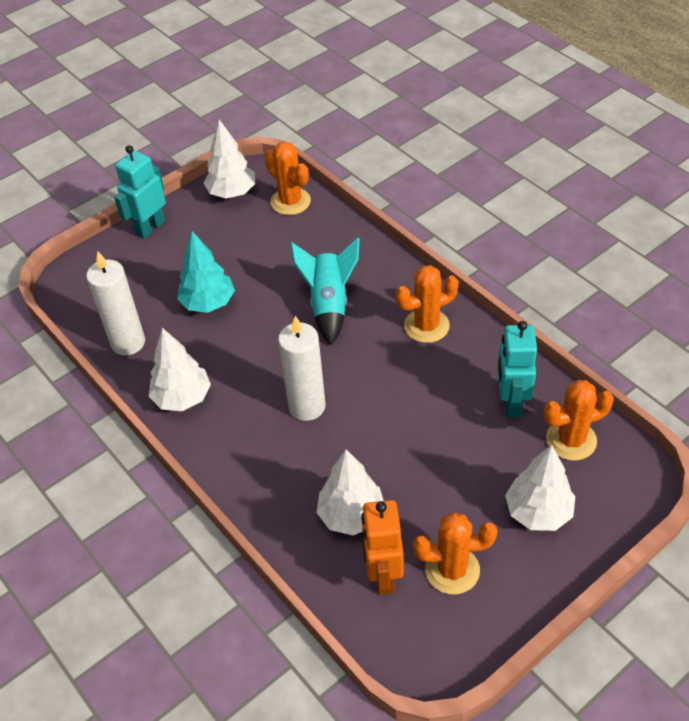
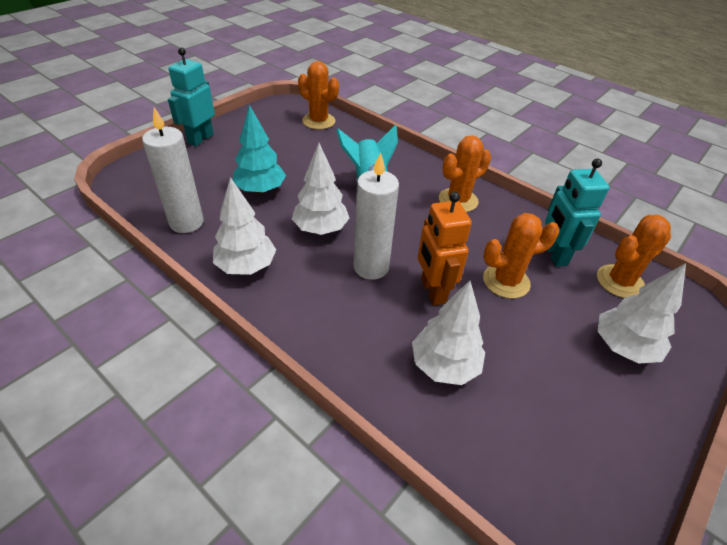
camera: 15 degrees left, 5 degrees down
white tree [204,120,255,199] -> white tree moved to [292,143,349,235]
orange robot [361,500,404,595] -> orange robot moved to [418,192,472,306]
orange cactus [413,512,497,594] -> orange cactus moved to [483,213,559,299]

